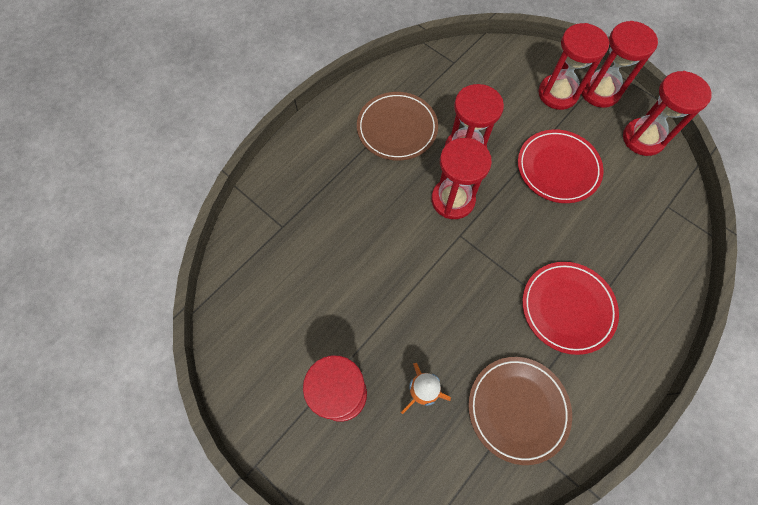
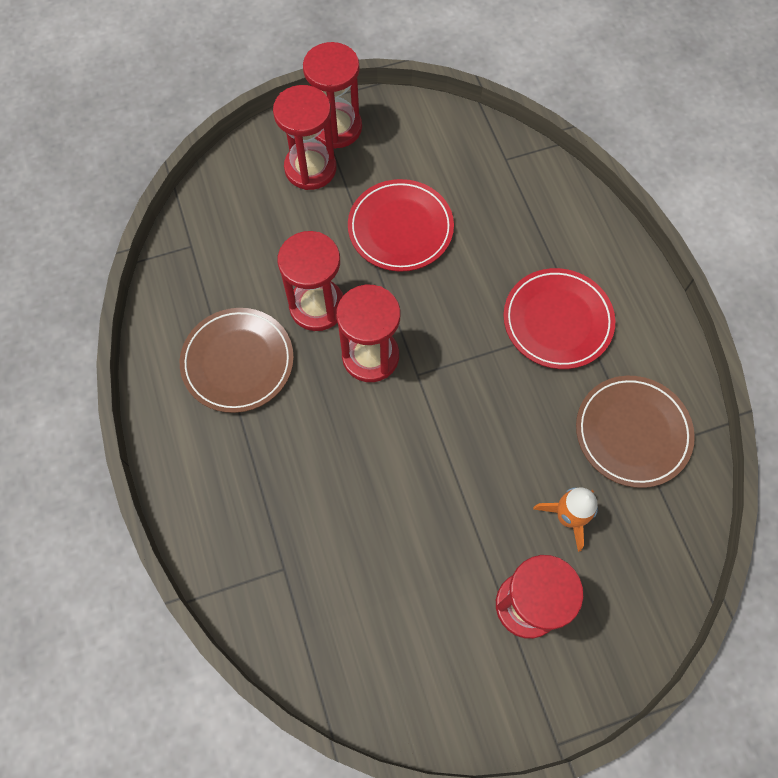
camera: 60 degrees left, 0 degrees up
red hourglass [623,71,712,156] -> none

